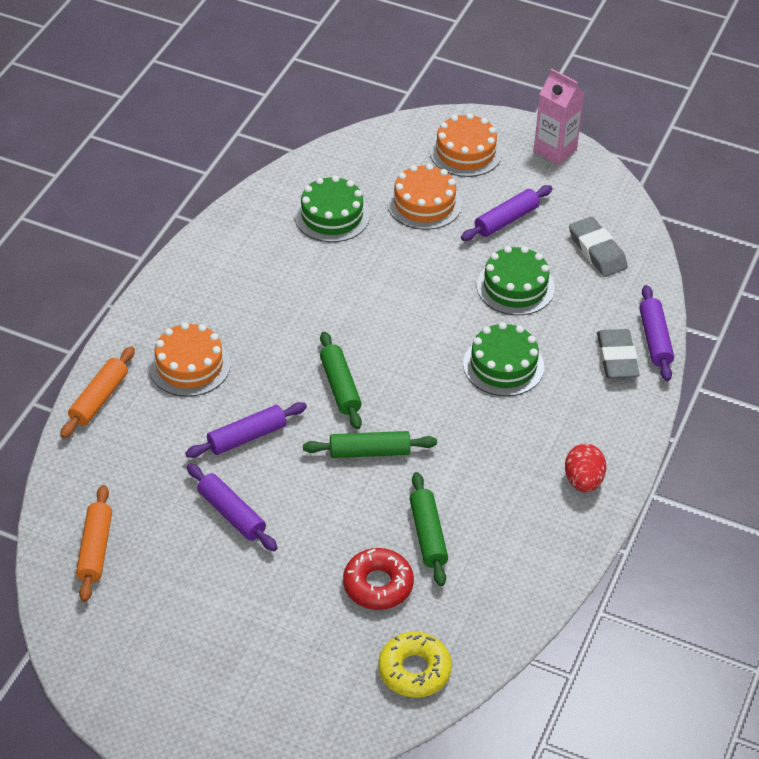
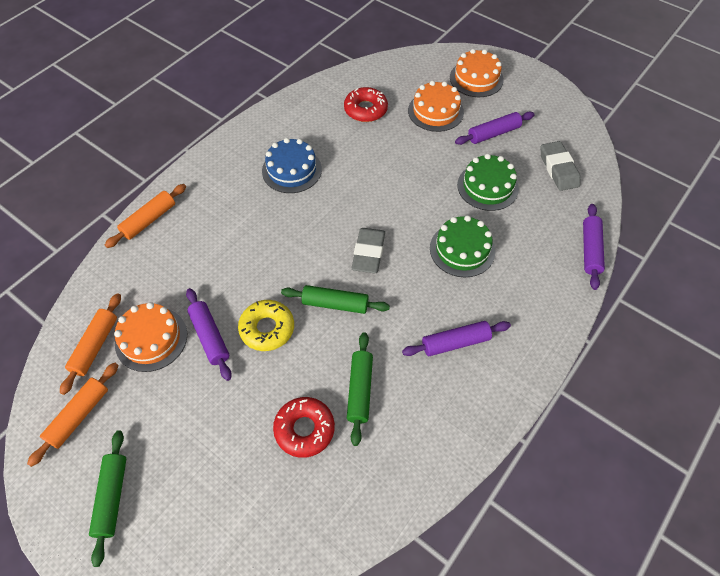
camera: 15 degrees right, 10 degrees up
orange cake [149,322,231,397] -> orange cake moved to [114,302,187,372]
purple rolling pin [185,402,307,458] -> purple rolling pin moved to [402,321,511,356]
green cake [294,175,370,242] -> red donut [344,87,388,122]
green rolling pin [320,331,362,429] -> green rolling pin moved to [89,430,126,567]
yellow donut [378,632,452,698] -> yellow donut moved to [238,300,294,351]
pink carton [534,68,584,165] -> none
red egg [565,444,606,493] -> none
grey eraser [597,329,640,379] -> grey eraser moved to [352,228,385,273]
none -> orange rolling pin [27,363,118,467]
none -> blue cake [262,138,322,193]

